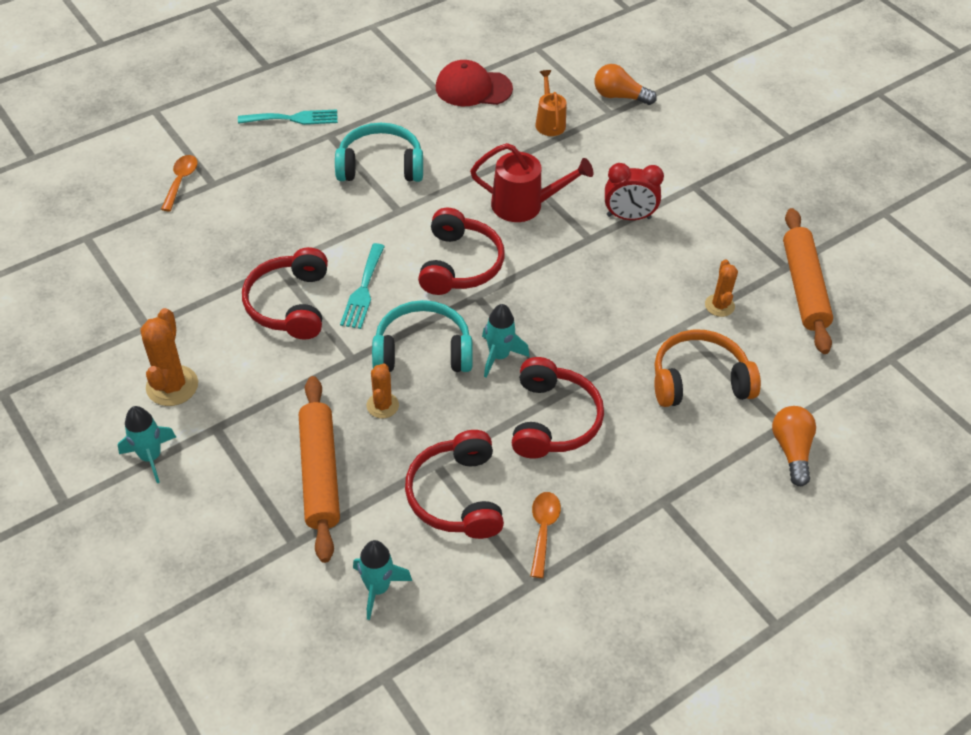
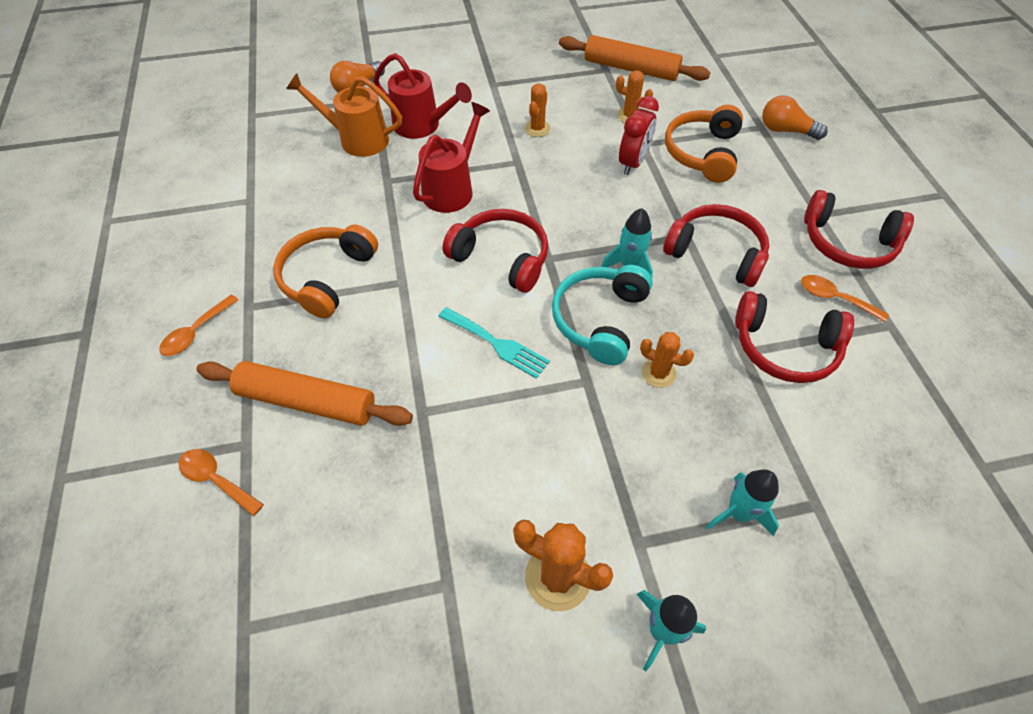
camera: 65 degrees left, 5 degrees up
turquoise fork [238,109,338,125] -> orange spoon [159,294,238,356]
red headphones [242,247,328,340] -> red headphones moved to [804,190,914,269]
orange rolling pin [299,376,340,563] -> orange rolling pin moved to [196,361,413,426]
turquoise headphones [335,123,423,182] -> orange headphones [273,224,378,318]
turquoise rocket [353,540,412,620] -> turquoise rocket moved to [706,469,779,536]
red cap [436,60,513,106] -> none
orange watering can [535,70,567,136] -> orange watering can [286,73,402,157], size x1.55
red clock [605,163,664,220] -> red clock moved to [619,96,659,175]
none -> red watering can [374,53,472,139]
none -> orange cactus [525,83,551,137]

